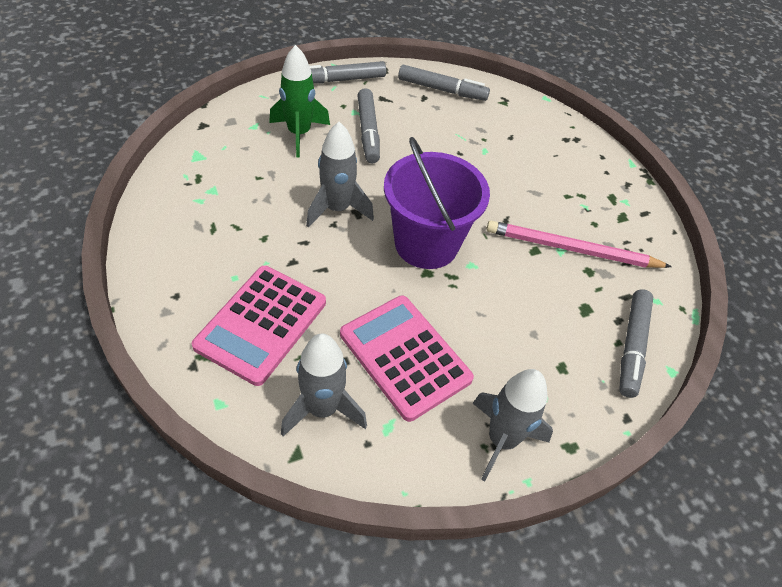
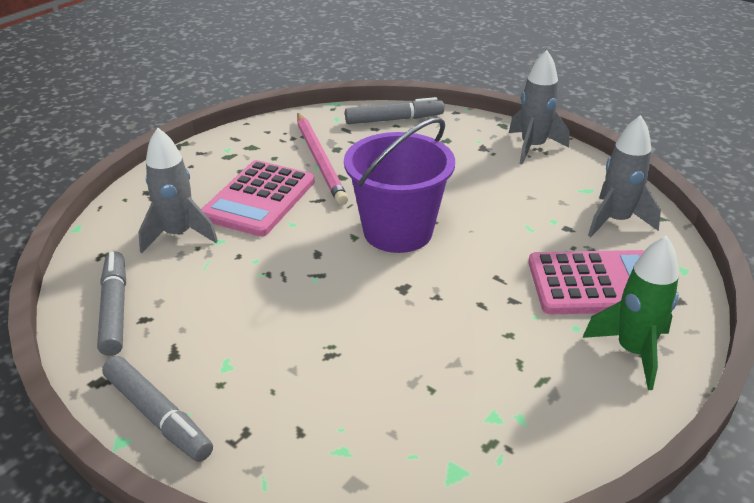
camera: 115 degrees left, 15 degrees down
green rocket [269,45,330,158] -> green rocket moved to [583,236,679,390]
grey rocket [306,122,374,228] -> grey rocket moved to [138,128,218,253]
pink calculator [340,295,474,422] -> pink calculator moved to [201,160,315,237]
grey marker [357,88,380,163] -> none

